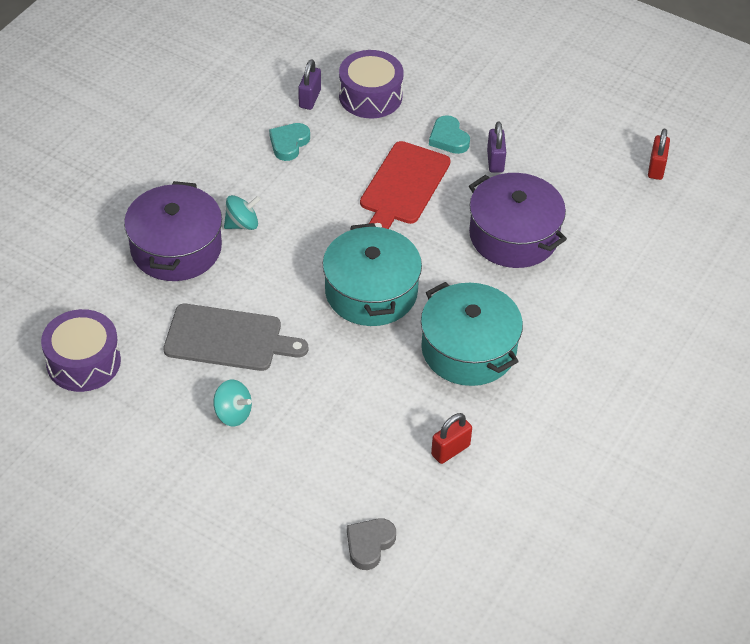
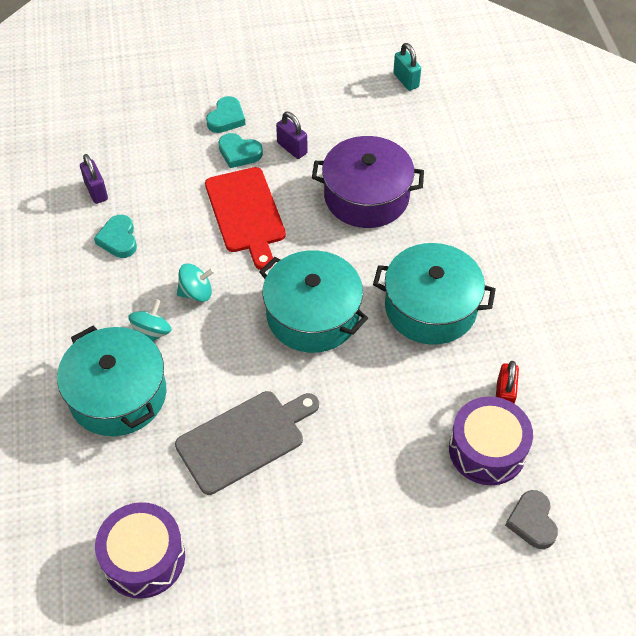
camera: 40 degrees left, 5 degrees up
purple pot [124,181,222,281] -> turquoise pot [57,326,167,436]
turquoise spinning top [213,380,252,426] -> turquoise spinning top moved to [177,263,215,302]
purple drum [339,50,403,118] -> purple drum moved to [449,396,533,485]
red padlock [648,129,670,180] -> turquoise padlock [393,43,421,91]
none -> turquoise heart [206,96,246,133]

